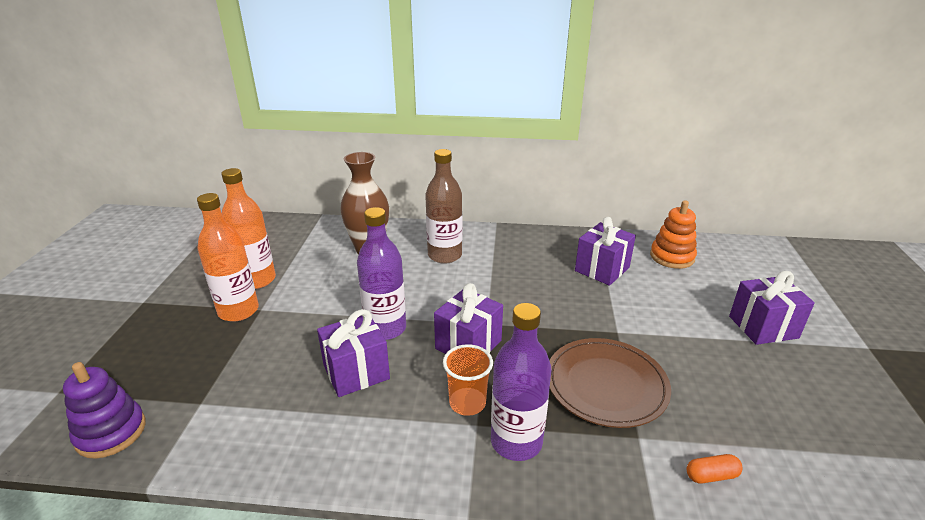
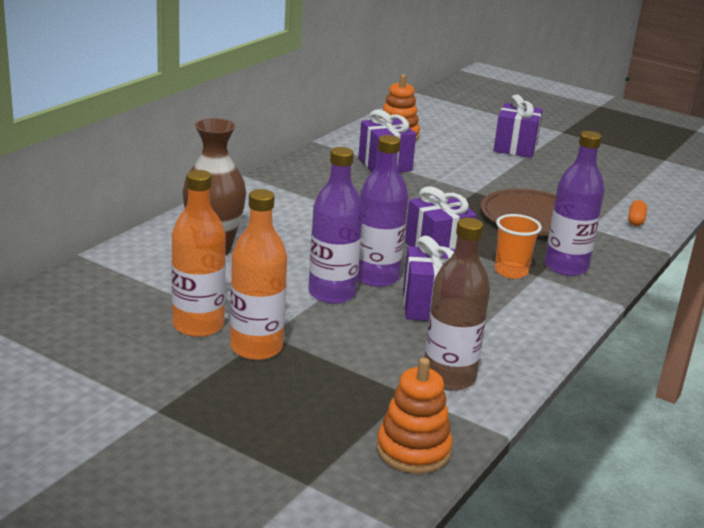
camera: 65 degrees left, 5 degrees down
purple stacking toy [63,362,146,459] -> orange stacking toy [377,358,452,474]
brown bottle [425,149,462,264] -> brown bottle moved to [424,218,490,391]
none -> purple bottle [308,147,363,304]

